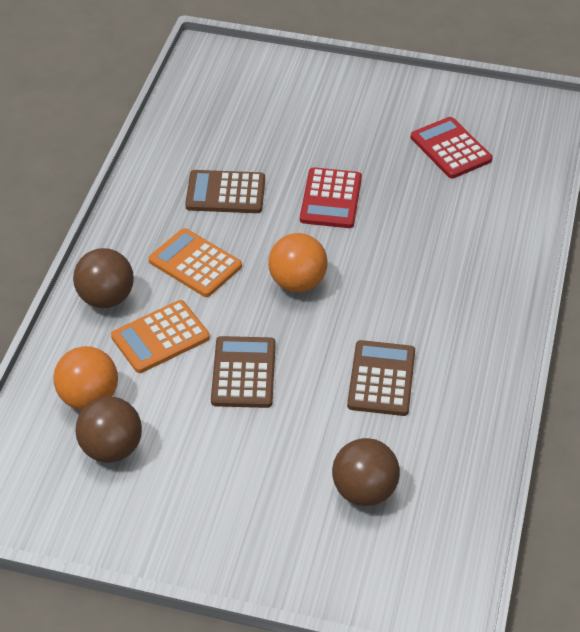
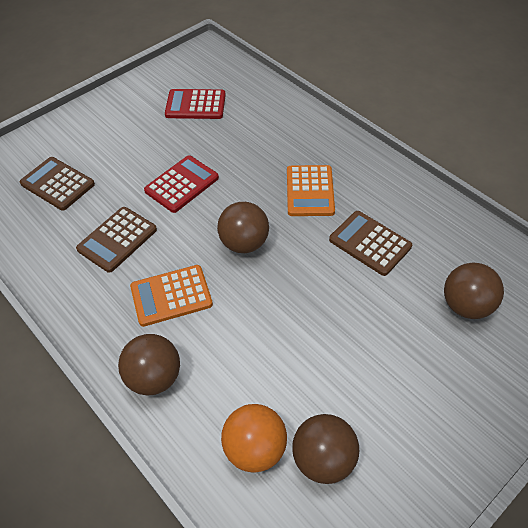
camera: 55 degrees left, 5 degrees up
orange calculator [111,300,210,373] -> orange calculator moved to [287,165,335,216]
brown calculator [211,336,276,408] -> brown calculator moved to [19,157,95,211]
orange ball [268,233,328,292] -> brown ball [217,202,269,253]
red calculator [300,167,362,228] -> red calculator turned 90 degrees counterclockwise [144,155,219,213]

